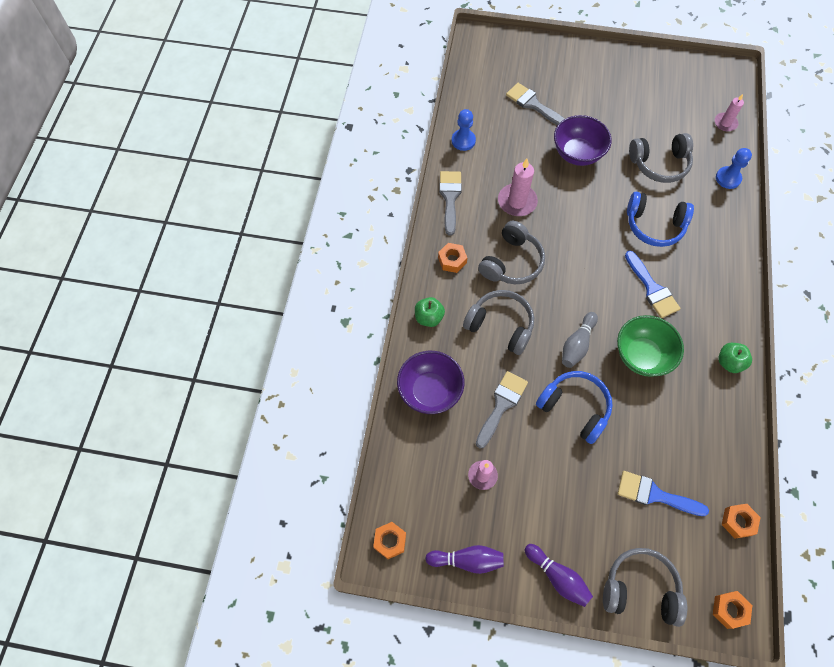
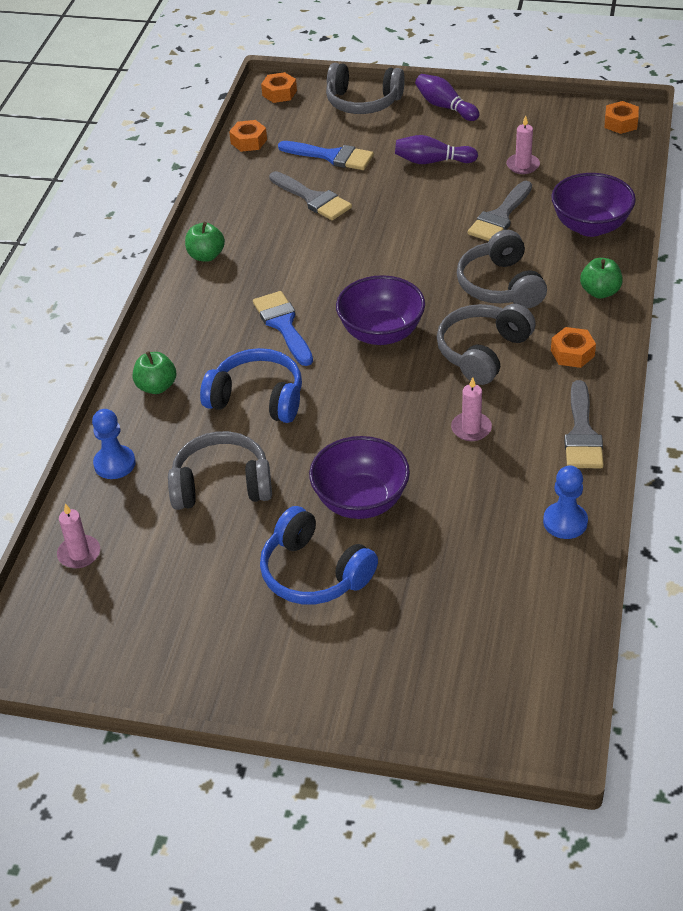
camera: 175 degrees left, 20 degrees down
purple bowling pin [425,545,504,574] -> purple bowling pin moved to [395,135,478,164]
grey headphones [463,290,534,355] -> grey headphones turned 45 degrees clockwise [457,230,547,308]
pink candle [498,159,538,216] -> pink candle [451,377,492,441], size x0.63
grey brush [506,83,565,126] -> grey brush moved to [269,171,352,220]
blue headphones [536,371,613,444] -> blue headphones moved to [260,506,378,605]
grey bowling pin [562,312,598,368] -> none
green bowl [617,315,684,377] -> none
none -> green apple [133,351,176,394]
none -> purple bowl [336,275,425,345]

